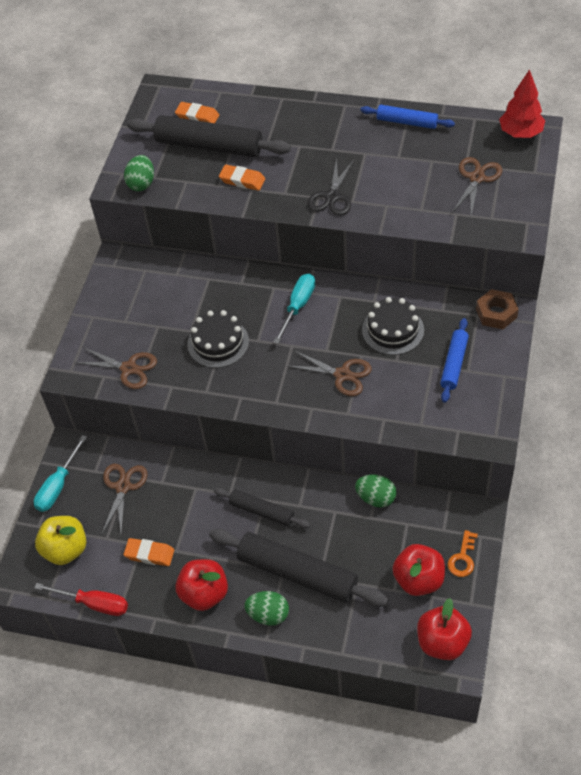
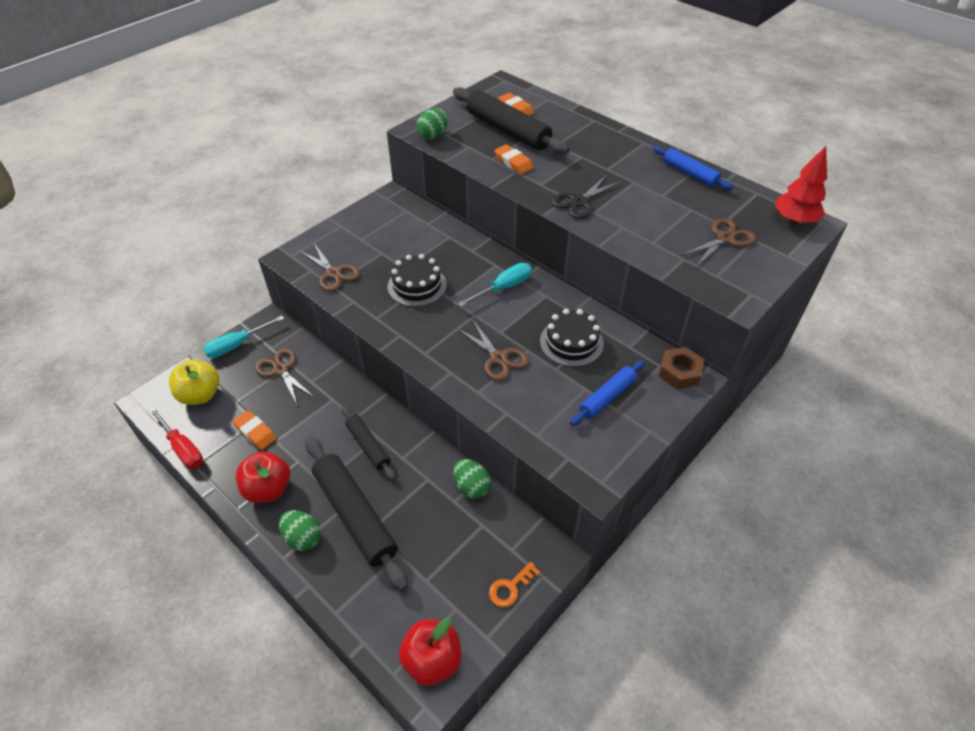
camera: 25 degrees right, 5 degrees down
brown scissors [101,464,148,535] -> brown scissors turned 75 degrees counterclockwise [255,348,314,404]
red apple [393,544,445,596] -> none

